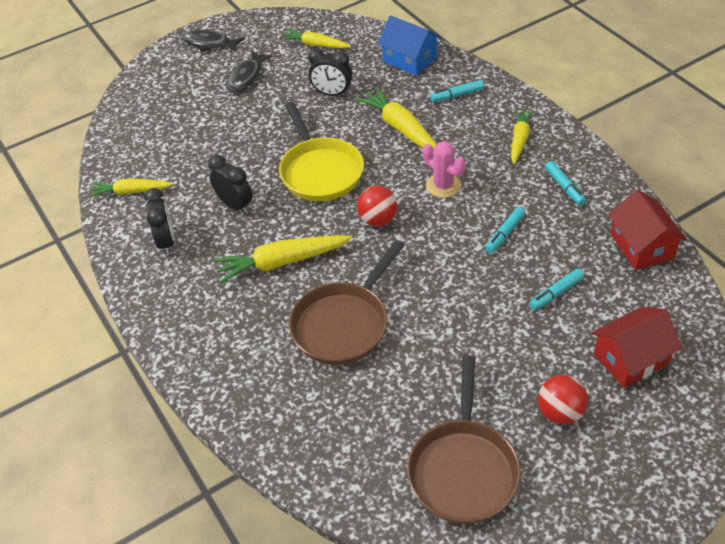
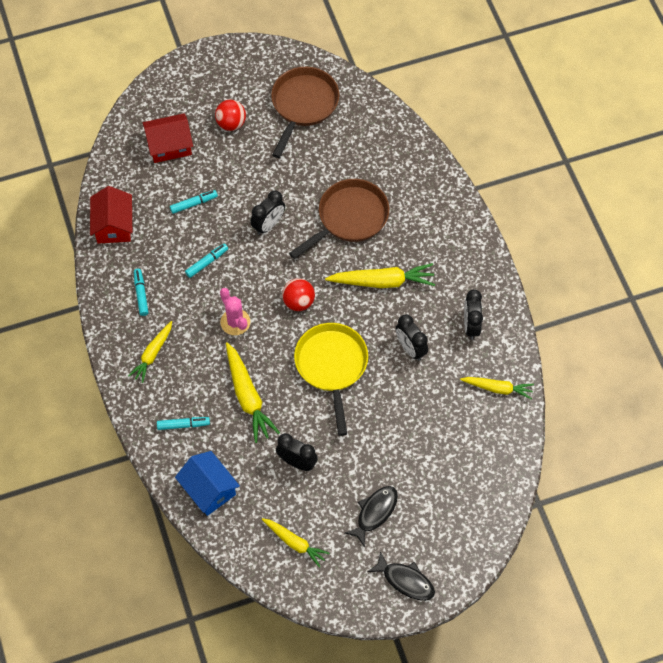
camera: 170 degrees left, 15 degrees up
none -> black clock [250,190,285,235]

